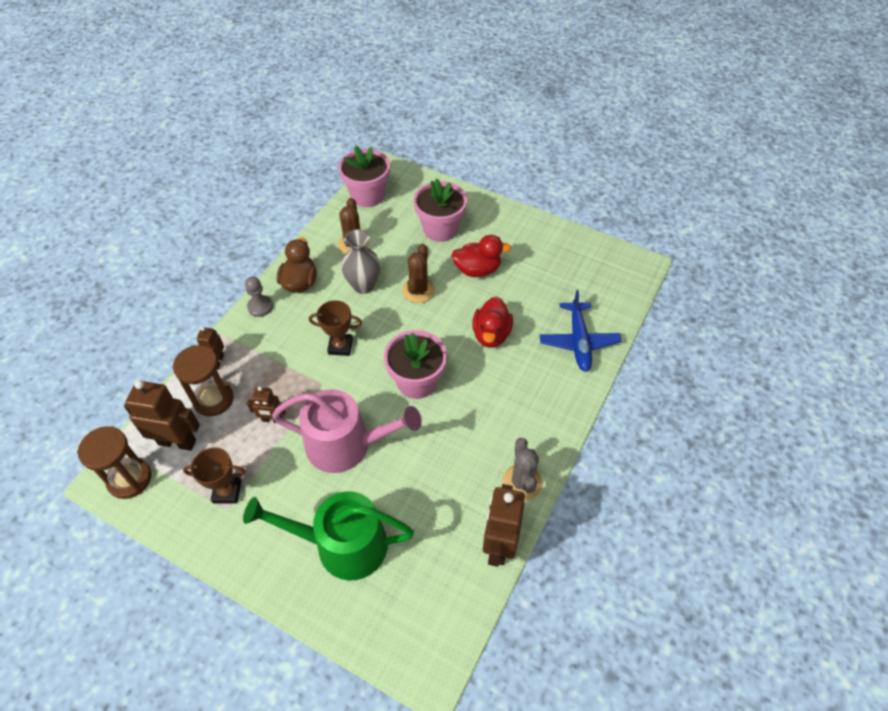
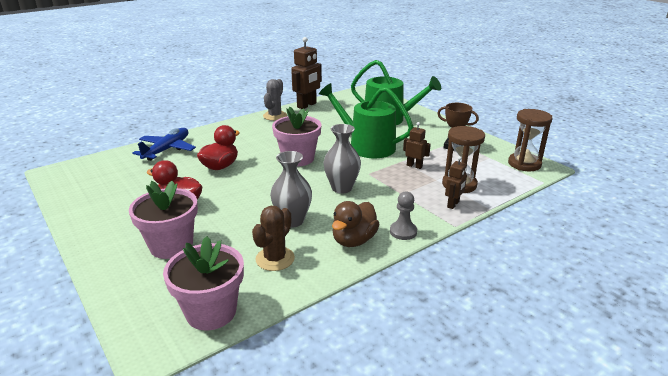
camera: 155 degrees left, 25 degrees down
brown robot [124,380,200,451] -> none
pink watering can [272,389,422,473] -> green watering can [319,83,414,158]
brown trophy [309,300,362,356] -> grey vase [324,124,361,194]
brown cactus [402,244,435,303] -> none

